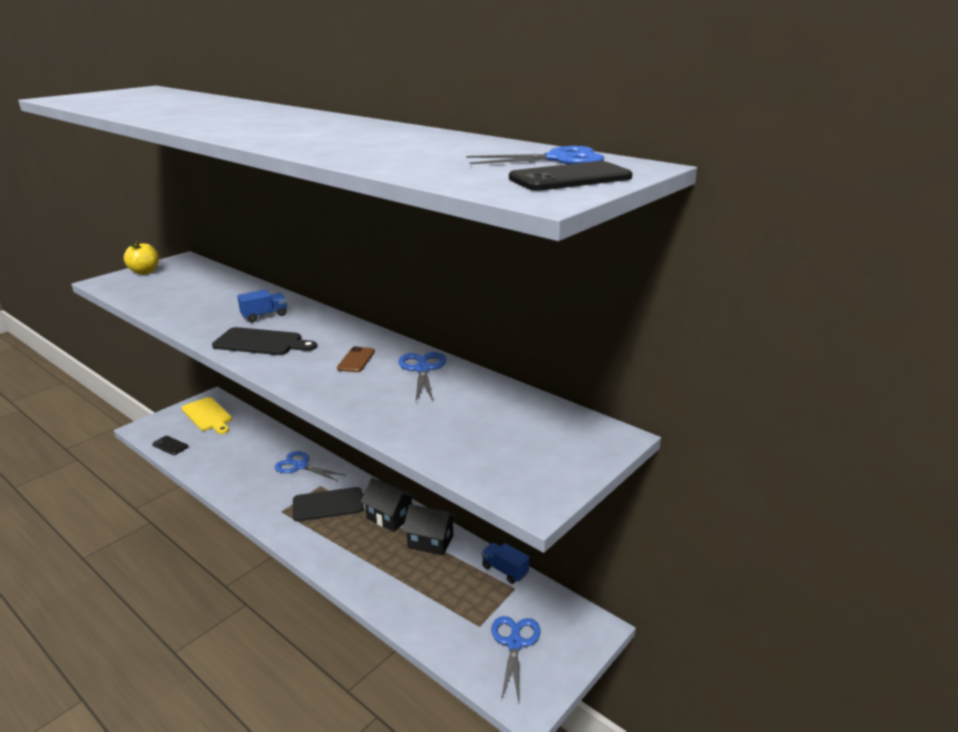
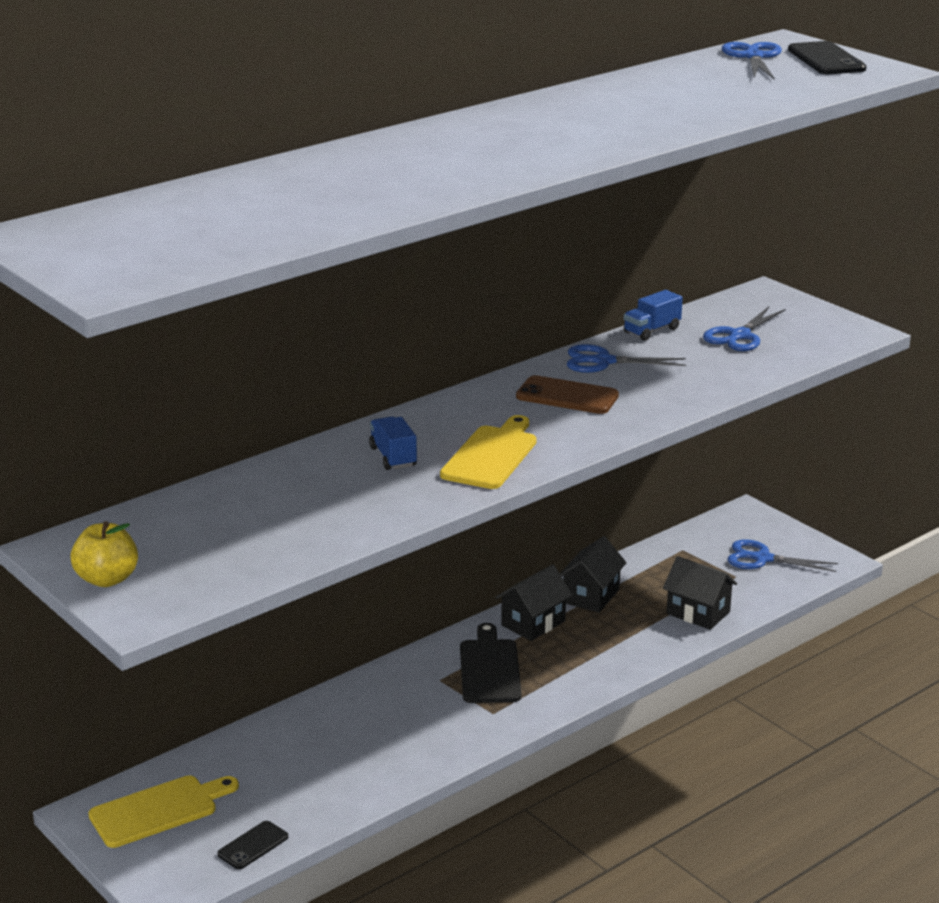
camera: 80 degrees left, 0 degrees up
black cutting board [212,327,317,355] -> yellow cutting board [440,415,537,489]
blue scissors [275,451,344,481] -> blue scissors moved to [703,307,786,351]
brown phone [337,346,375,372] -> brown phone [516,375,619,414], size x1.53
blue truck [482,543,529,584] -> blue truck moved to [624,290,683,341]
none -> black house [663,556,737,630]

